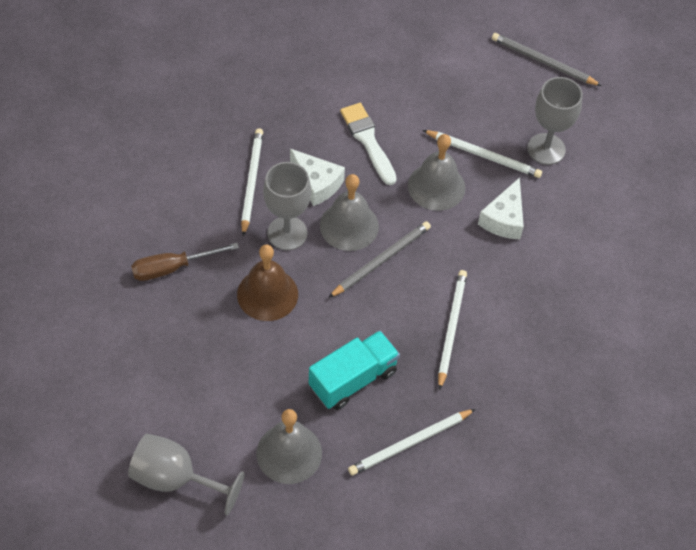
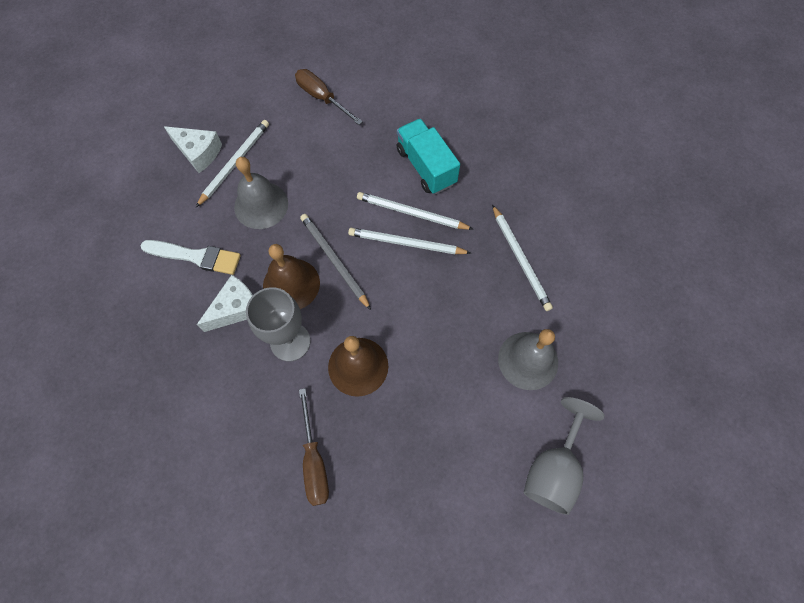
camera: 80 degrees left, 10 degrees up
white pencil [241,128,263,236] -> white pencil moved to [348,228,471,254]
turquoise truck [309,331,400,410] -> turquoise truck moved to [396,118,460,194]
grey bell [320,174,379,251] -> brown bell [263,244,320,309]
white brush [340,103,397,185] -> white brush turned 150 degrees counterclockwise [141,240,241,275]
white cheese [478,177,524,240] -> white cheese moved to [164,126,222,173]
grey pencil [492,33,602,86] -> none
grey goblet [527,77,583,165] -> none
none -> brown screwdriver [295,69,363,125]

